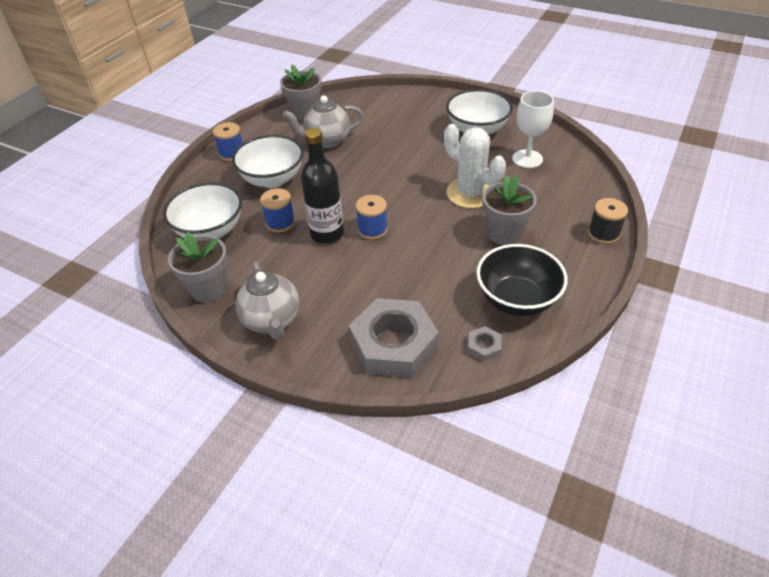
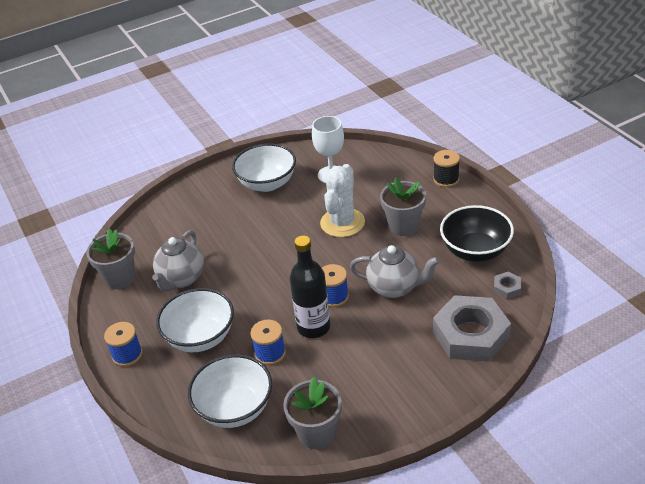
camera: 55 degrees left, 5 degrees down
grey teapot [235,262,299,340] -> grey teapot moved to [350,245,440,298]
white cactus [444,124,506,208] -> white cactus turned 60 degrees counterclockwise [320,164,365,237]

